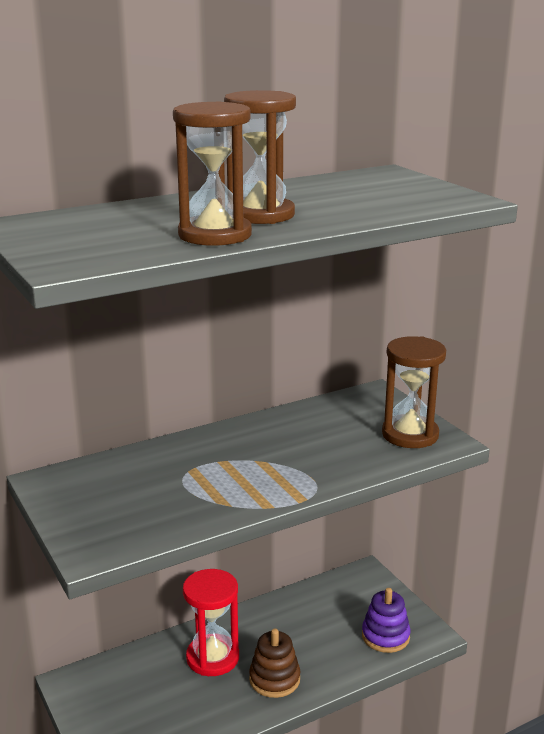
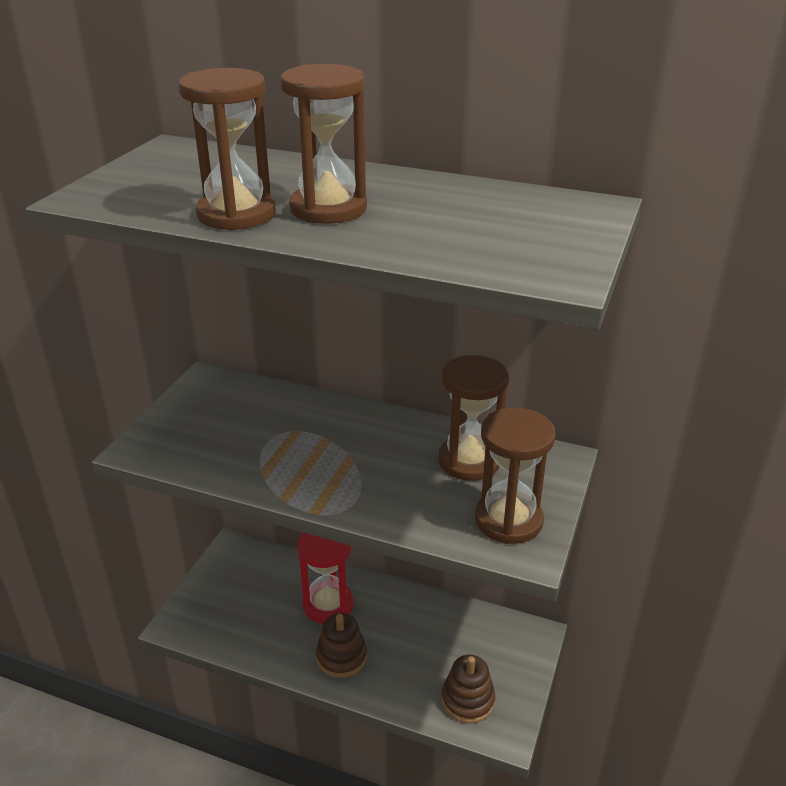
camera: 50 degrees right, 10 degrees up
purple stacking toy [362,588,411,653] -> brown stacking toy [441,655,495,723]
none -> brown hourglass [438,355,509,481]

